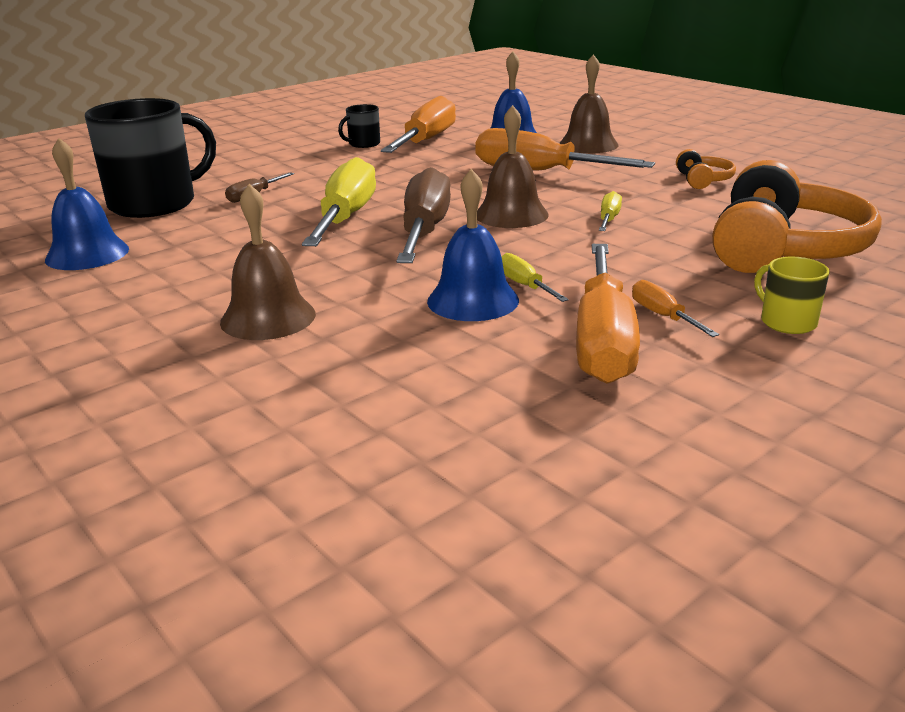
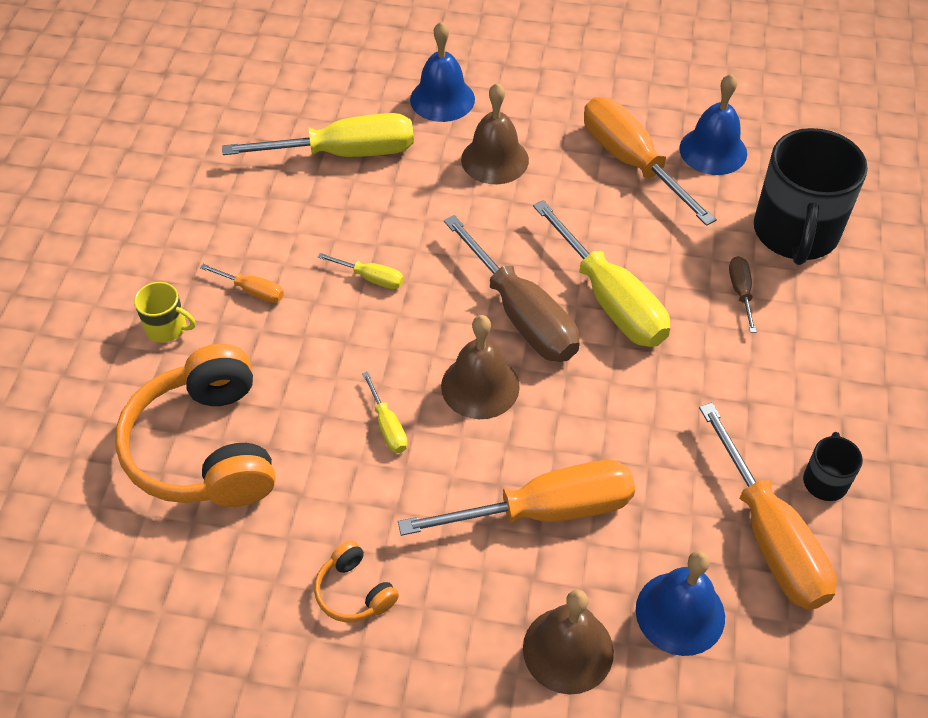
camera: 140 degrees right, 25 degrees up
blue bell [427,169,519,321] -> blue bell moved to [410,22,475,122]
orange screwdriver [576,244,640,384] -> orange screwdriver moved to [584,97,717,226]
none -> yellow screwdriver [222,113,414,157]

